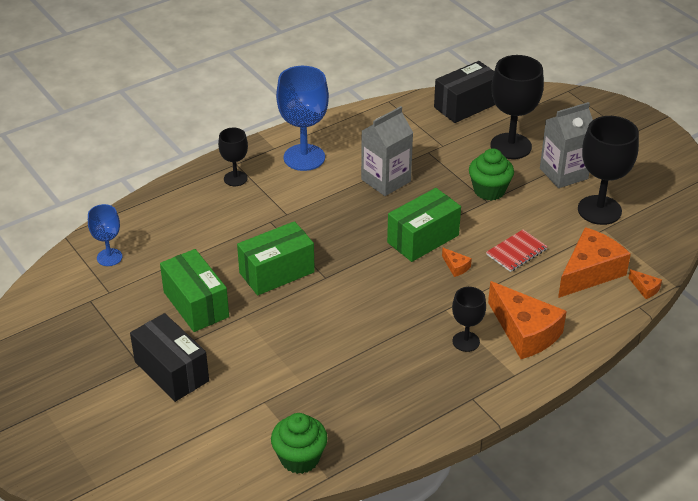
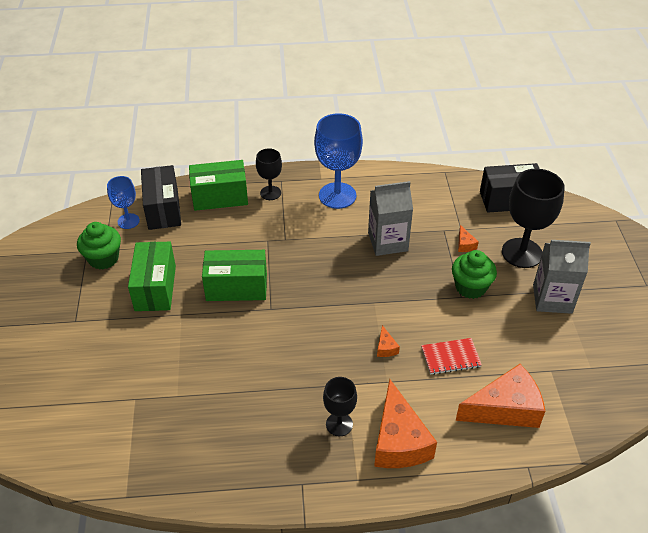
camera: 30 degrees right, 5 degrees up
black box [130,313,209,402] -> black box moved to [141,165,181,230]
green cupcake [271,413,328,474] -> green cupcake moved to [77,222,121,270]
green box [387,188,461,262] -> green box moved to [189,160,248,211]
black goblet [578,116,639,225] -> none
orange cheese [629,269,662,299] -> orange cheese moved to [458,225,479,252]

